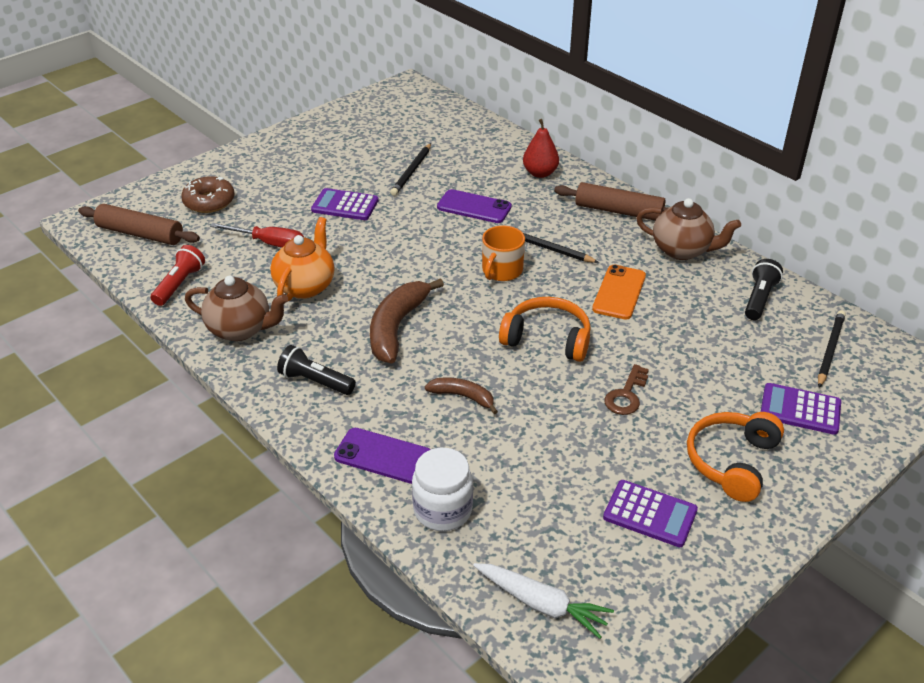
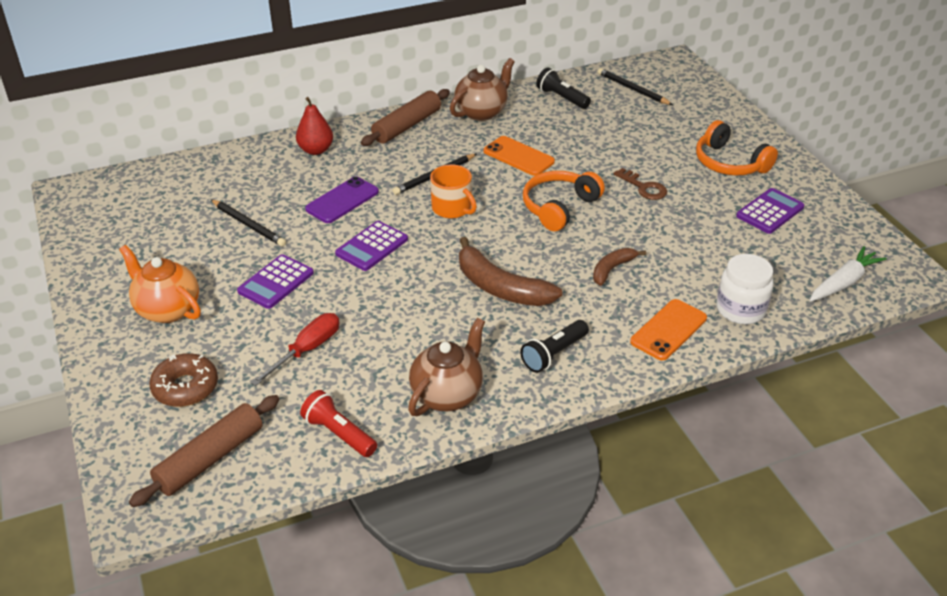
camera: 70 degrees left, 0 degrees up
orange teapot [270,217,335,302] -> orange teapot moved to [119,245,201,323]
purple phone [334,428,431,484] -> orange phone [630,299,707,361]
purple calculator [761,383,841,435] -> purple calculator moved to [335,221,408,271]

